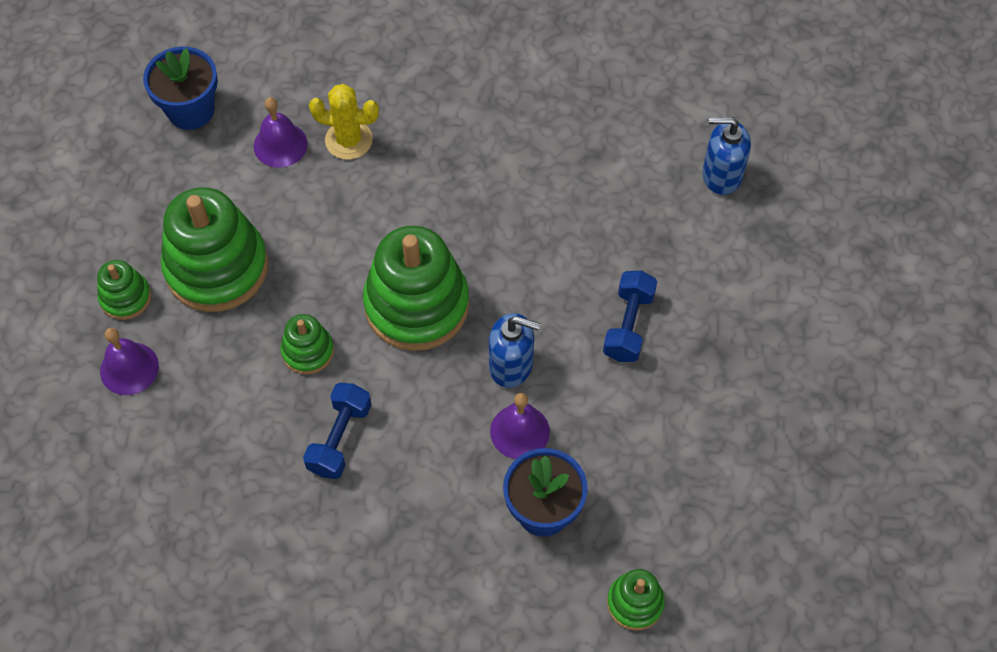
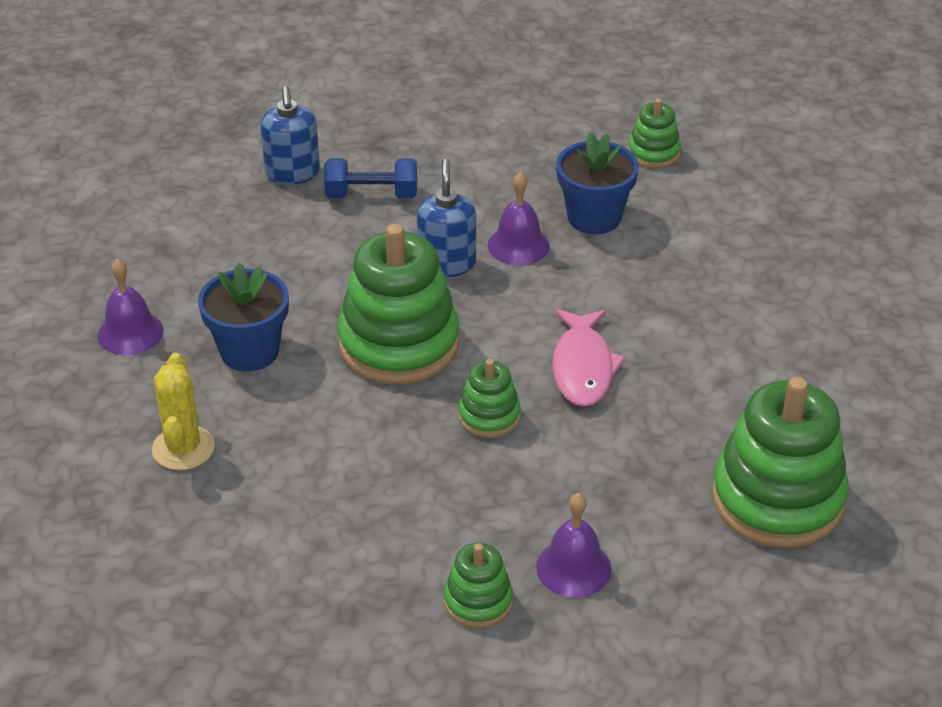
camera: 105 degrees left, 20 degrees down
blue flower pot [143,46,218,130] -> blue flower pot moved to [198,263,289,371]
green stacking toy [161,187,268,312] -> green stacking toy moved to [711,377,849,548]
purple bell [254,97,308,168] -> purple bell moved to [97,259,164,355]
blue dumbbell [303,383,372,479] -> pink fish [552,309,626,406]
blue soap dispenser [702,117,751,195] -> blue soap dispenser moved to [260,86,320,185]

